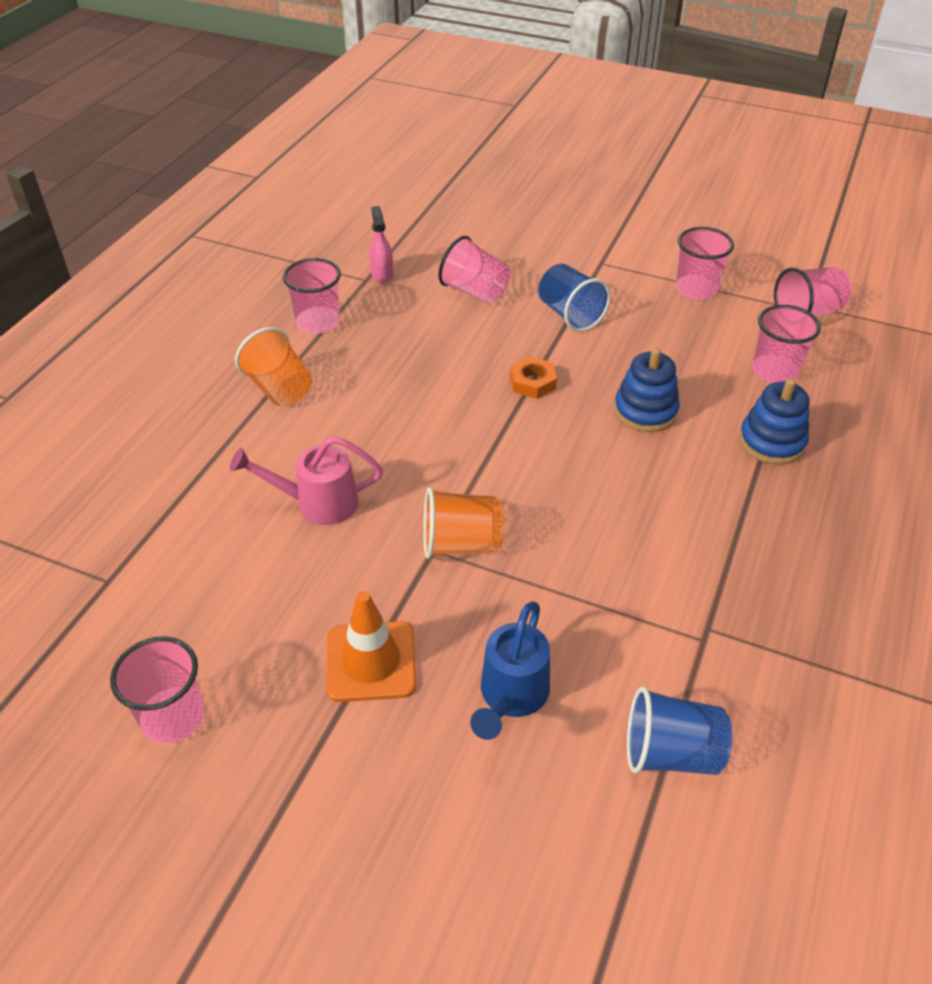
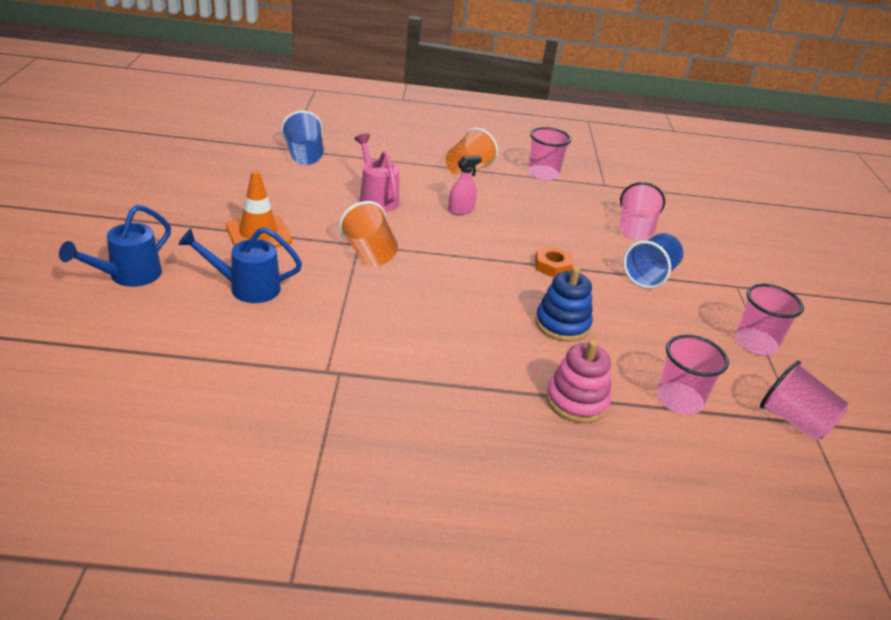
camera: 65 degrees right, 10 degrees down
pink cup [110,636,204,743] -> none
pink spray bottle [369,206,393,283] -> pink spray bottle moved to [448,155,482,215]
blue cup [627,686,732,775] -> blue cup moved to [281,111,324,165]
blue stacking toy [739,378,809,465] -> pink stacking toy [546,340,611,423]
none -> blue watering can [59,205,171,287]

